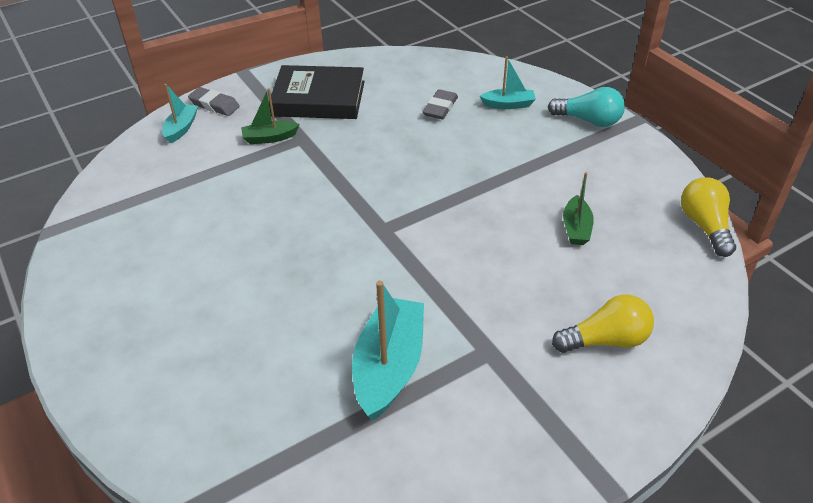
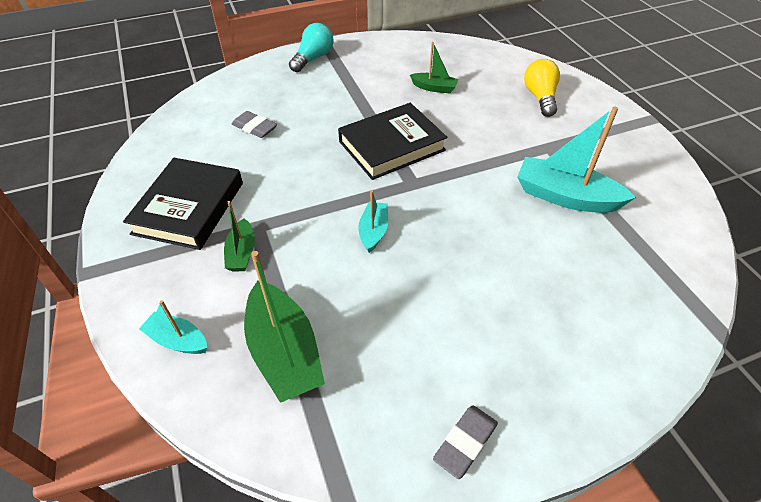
camera: 80 degrees left, 5 degrees up
grey eraser [188,87,240,116] -> grey eraser moved to [433,405,498,479]
turquoise boat [480,56,536,109] -> turquoise boat moved to [358,190,388,253]
yellow light bulb [681,177,736,257] -> none
none -> green boat [244,251,325,403]
none -> black book [338,103,447,180]

